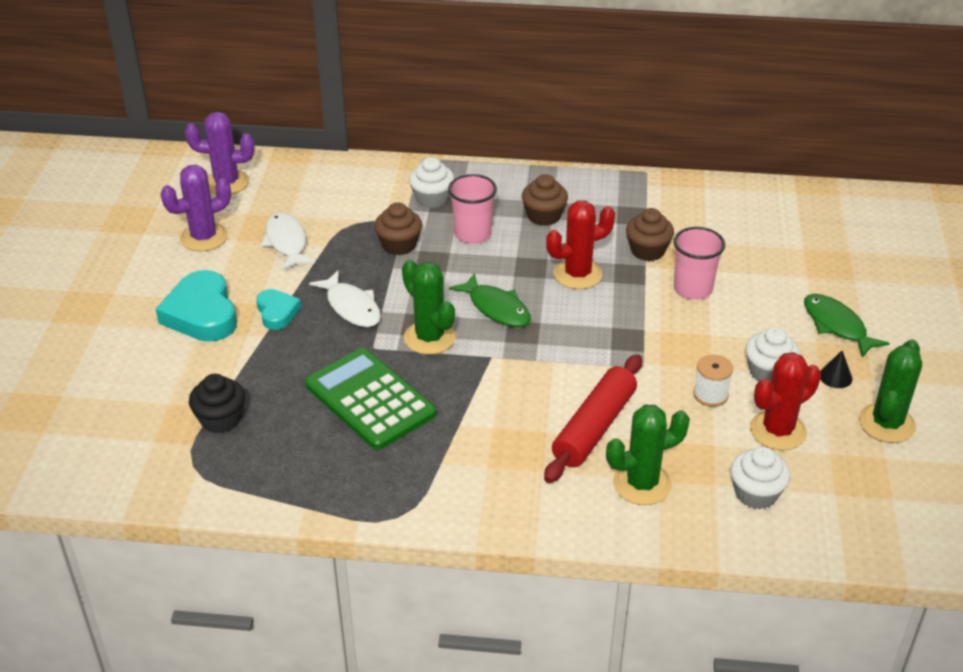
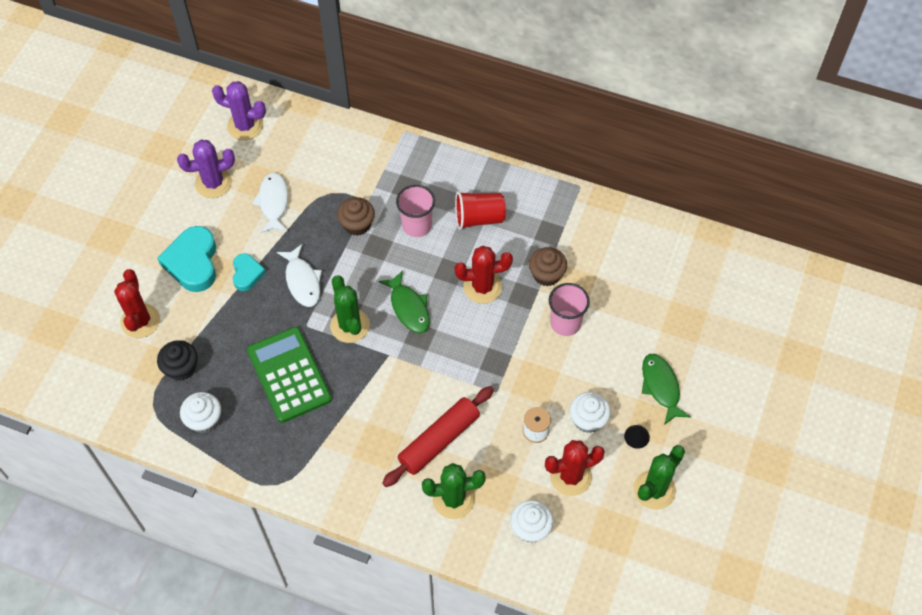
camera: 15 degrees right, 20 degrees up
white cupcake [409,157,454,208] -> white cupcake moved to [180,392,221,433]
brown cupcake [522,174,568,226] -> red cup [455,191,506,230]
none -> red cactus [114,269,160,338]

